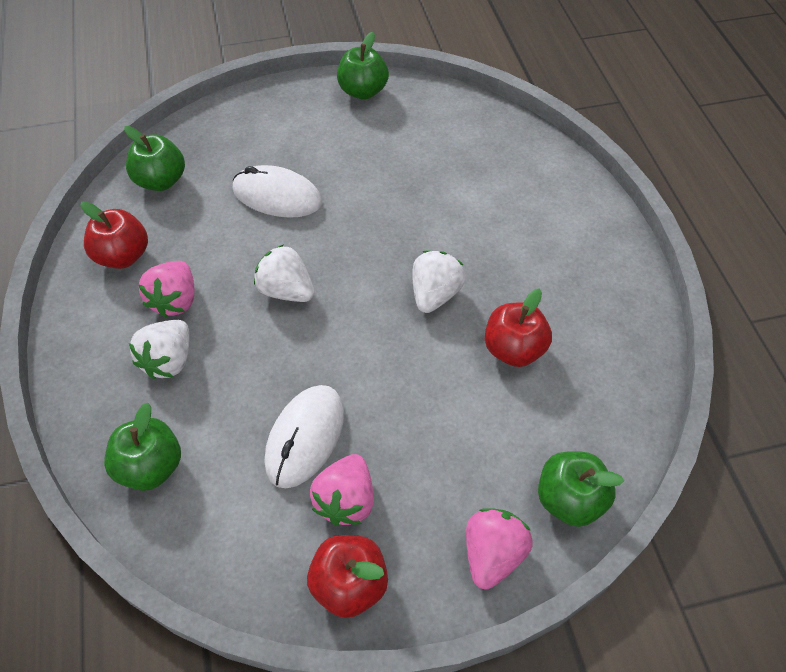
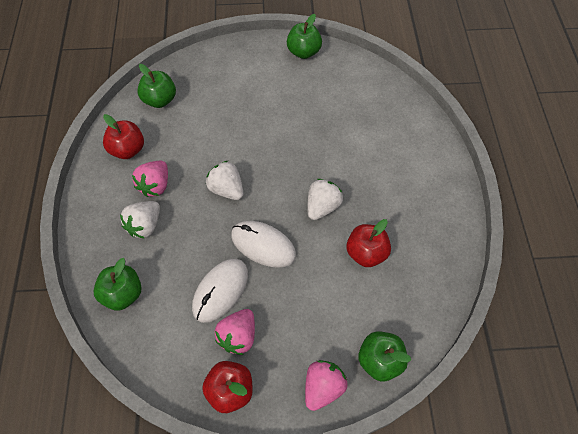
camera: 10 degrees right, 5 degrees up
white mouse [233,165,322,218] -> white mouse moved to [231,221,296,268]

